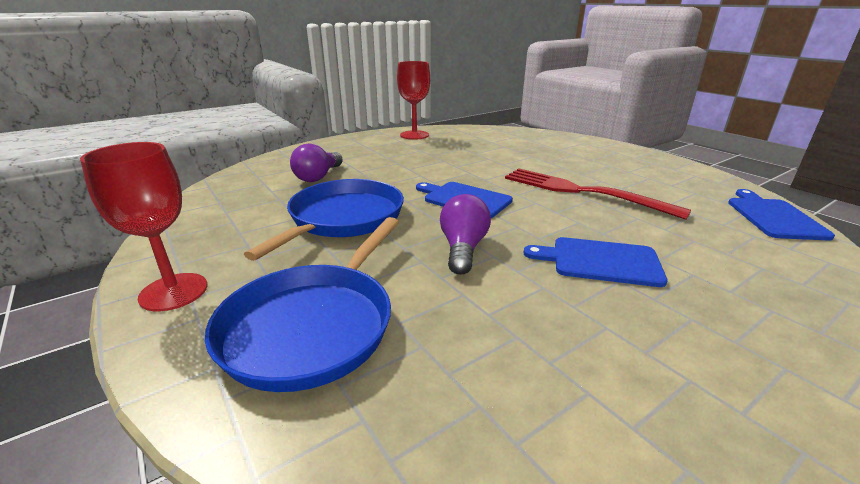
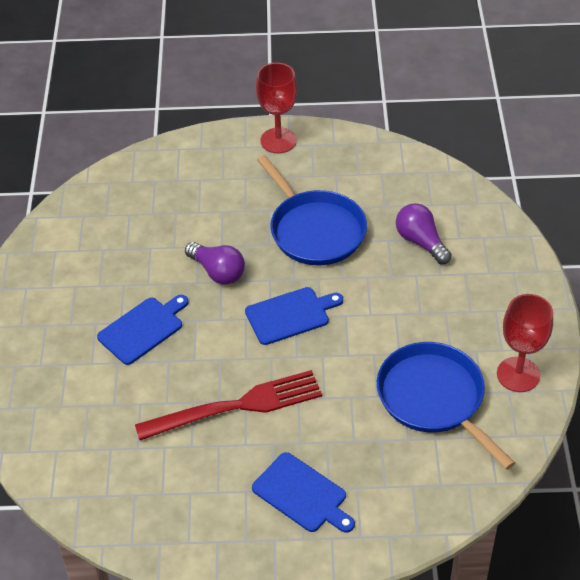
camera: 125 degrees right, 20 degrees up
blue pan [205,217,399,392] -> blue pan moved to [377,342,515,470]
blue cutting board [728,189,835,241] -> blue cutting board moved to [252,452,355,533]

